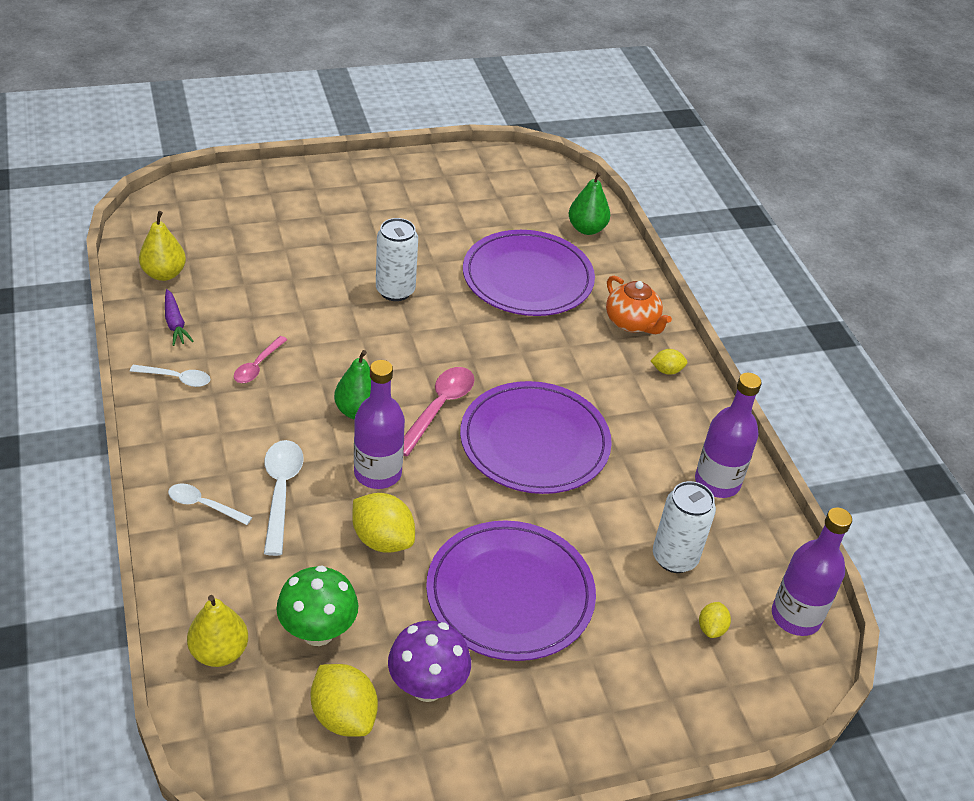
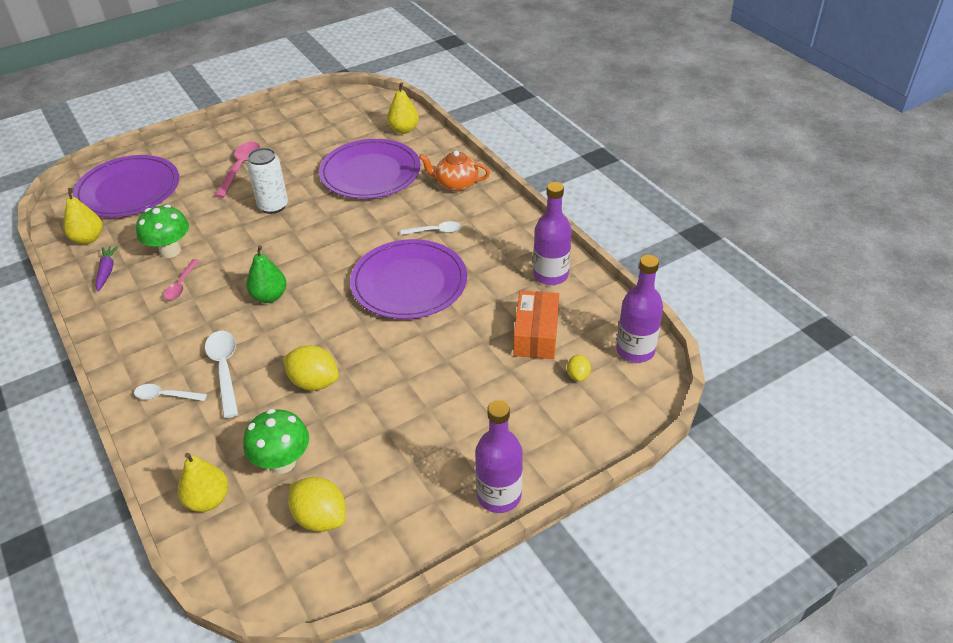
camera: 10 degrees left, 0 degrees up
white spoon [130,365,210,387] -> white spoon moved to [401,221,461,235]
purple carrot [165,289,194,346] -> purple carrot turned 150 degrees counterclockwise [96,246,118,292]
purple bottle [354,360,405,489] -> purple bottle moved to [475,400,523,513]
purple mushroom [388,621,471,702] -> none
pink spoon [403,367,474,457] -> pink spoon moved to [214,142,260,198]
purple plate [426,520,596,661] -> purple plate moved to [73,155,179,217]
green pear [569,172,610,235] -> yellow pear [387,82,419,134]
orange teapot [606,276,672,334] -> orange teapot turned 150 degrees clockwise [419,151,490,192]
yellow lemon [651,349,687,375] -> none
white can [653,481,716,573] -> orange box [513,291,559,359]
none -> green mushroom [136,205,189,258]

